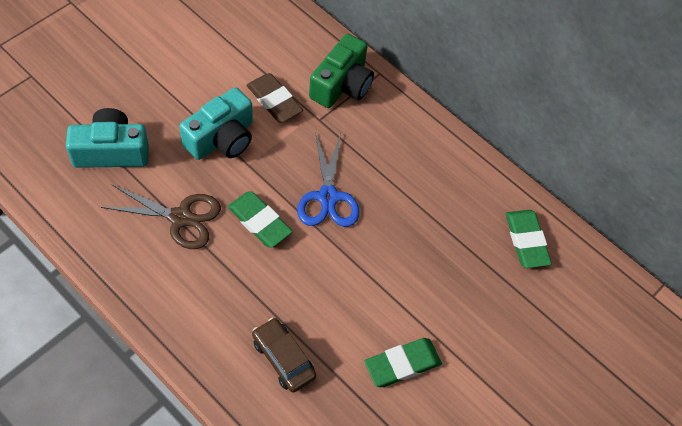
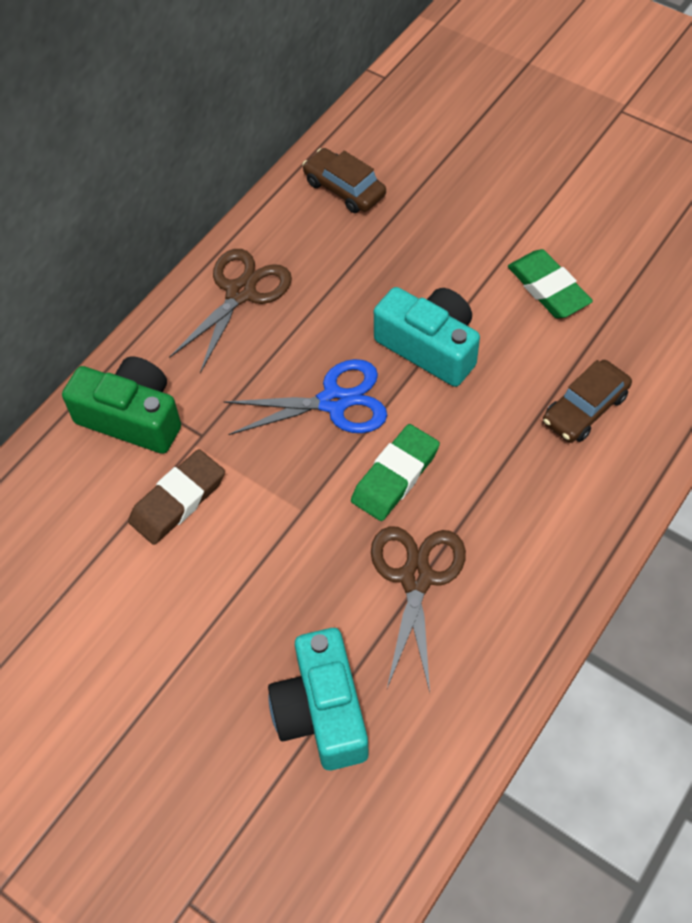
camera: 90 degrees left, 0 degrees up
turquoise camera [180,87,253,160] -> turquoise camera moved to [374,287,480,387]
green eraser [506,210,552,268] -> brown car [302,148,386,213]
none -> brown scissors [169,249,292,373]

